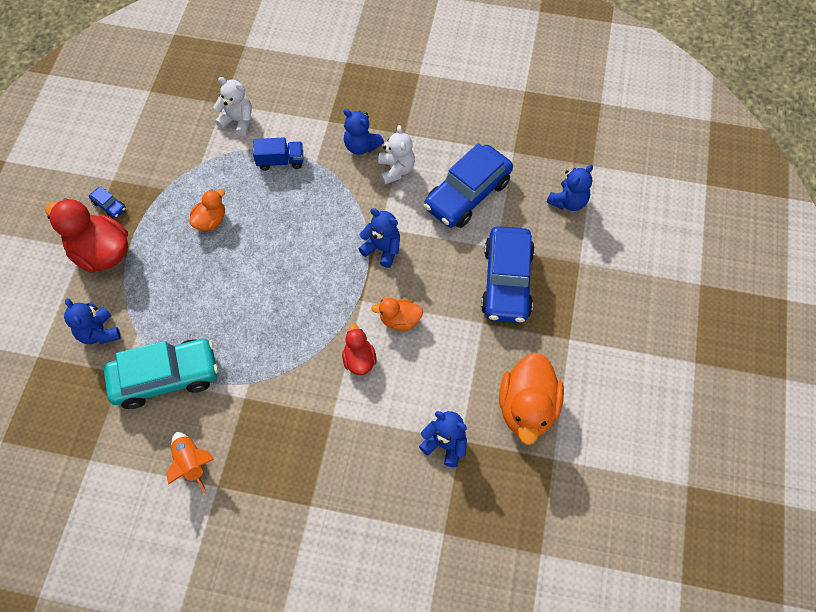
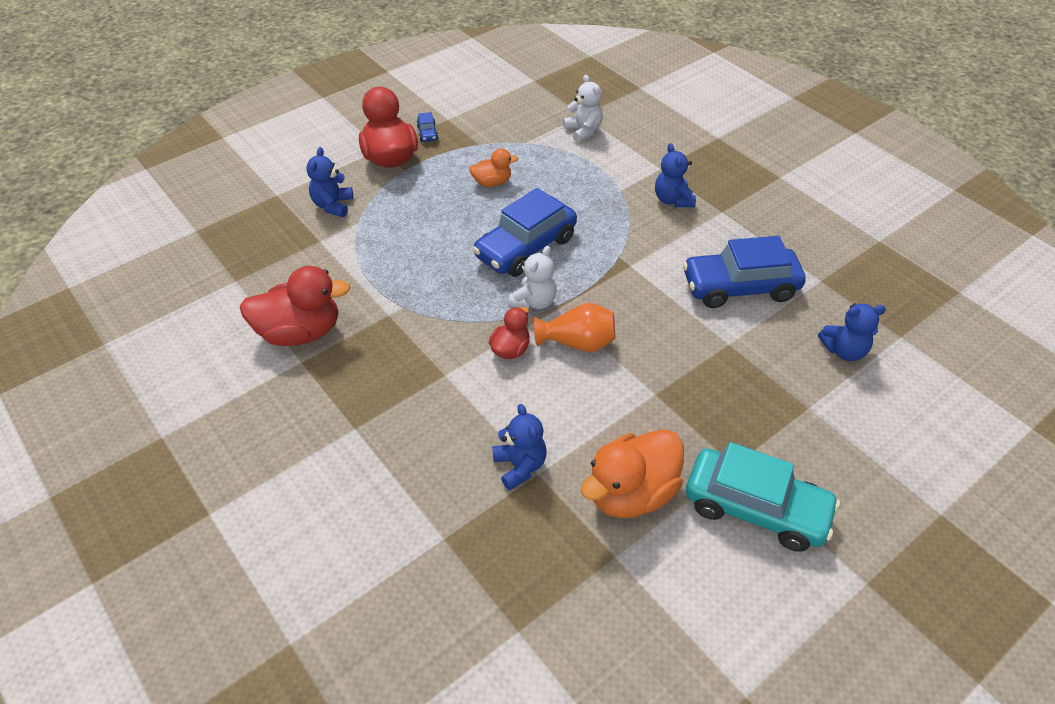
camera: 40 degrees right, 15 degrees down
turquoise car [104,339,218,409] -> turquoise car moved to [686,442,840,552]
orange rocket [166,432,214,494] -> red duck [240,266,351,346]
blue truck [253,137,303,171] -> none
blue teddy bear [358,208,400,268] -> none
orange duck [371,298,423,331] -> orange vase [534,303,615,352]
white teddy bear [378,125,415,184] -> white teddy bear moved to [508,246,557,311]
blue car [481,226,535,323] -> blue car moved to [472,188,577,277]

